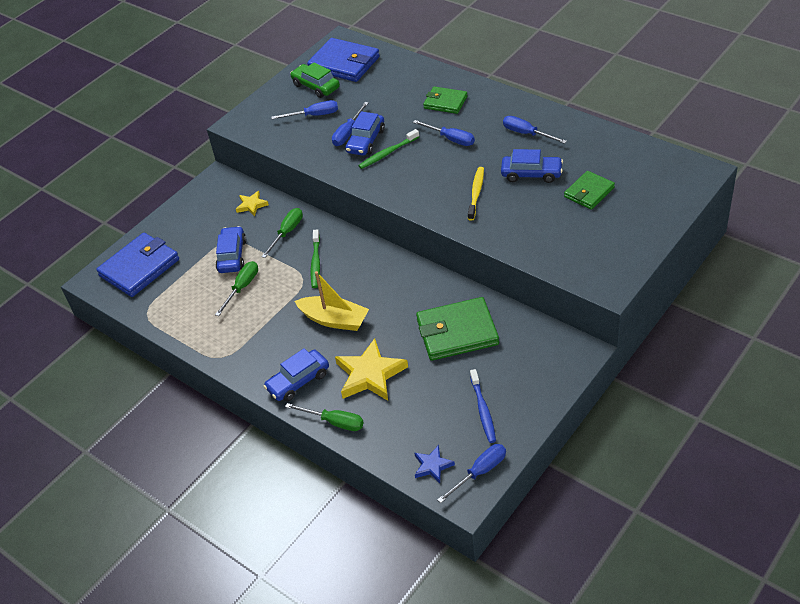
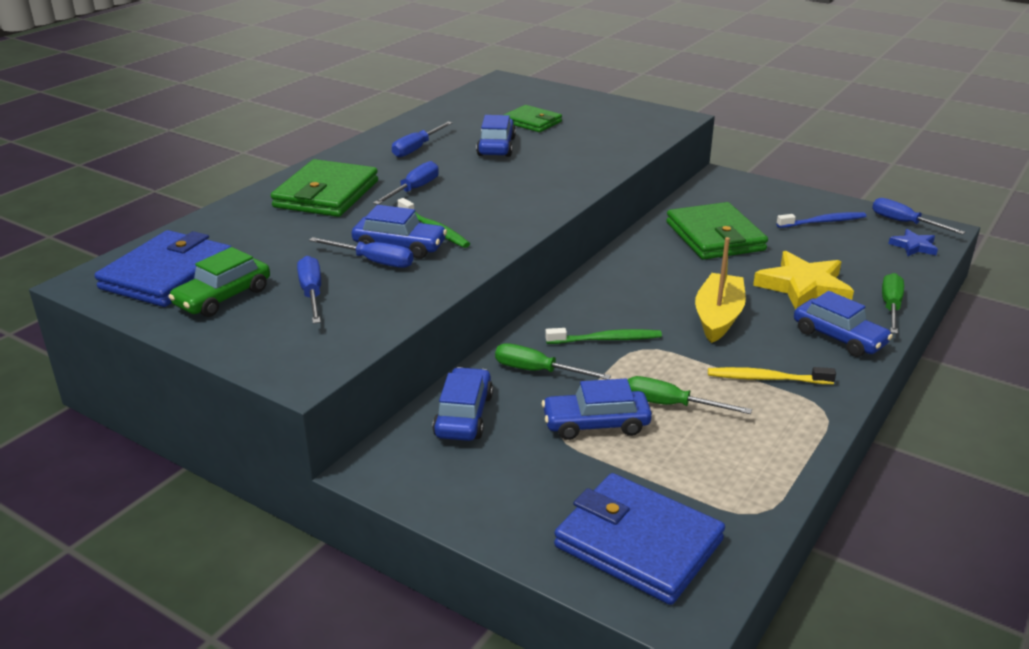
camera: 100 degrees left, 15 degrees down
yellow star [236,191,269,217] -> blue car [432,367,493,441]
green wallet [423,86,468,114] -> green wallet [271,159,378,217], size x1.66
yellow toothbrush [468,167,484,221] -> yellow toothbrush moved to [708,367,836,384]

